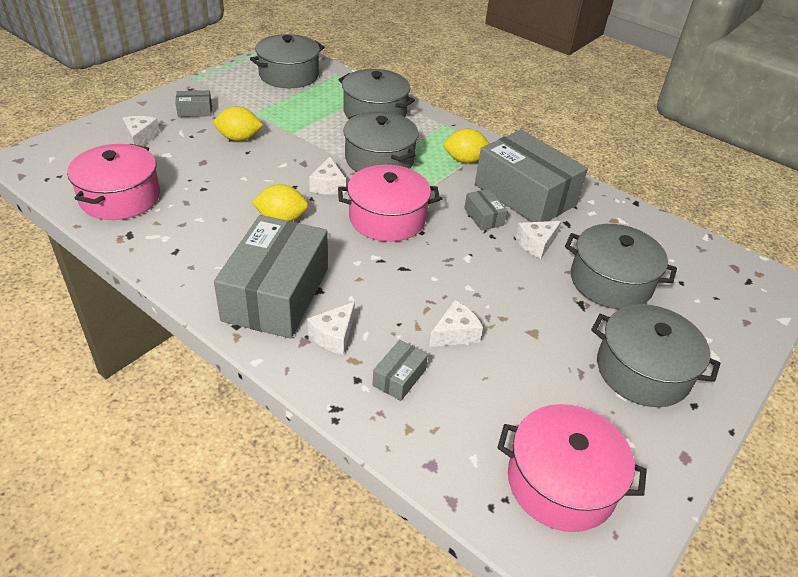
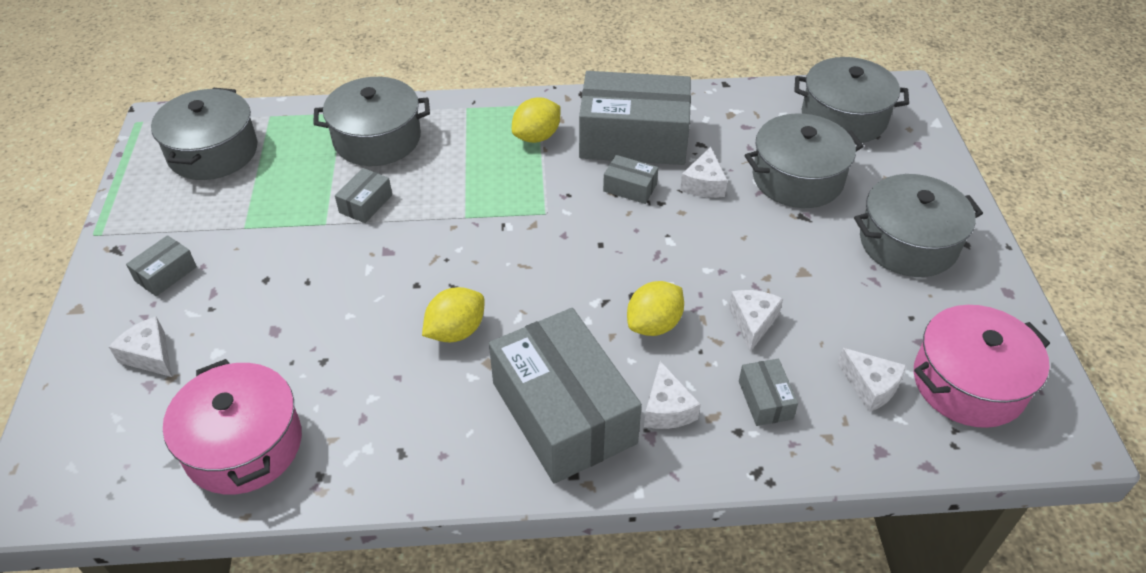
camera: 40 degrees left, 5 degrees up
yellow lemon [213,106,263,141] -> yellow lemon moved to [627,281,684,336]
white cheese [309,157,346,195] -> white cheese moved to [837,348,907,412]
pink pot [338,165,440,242] -> none
grey pot [343,111,419,172] -> grey pot moved to [794,57,909,143]
none -> grey box [335,168,392,223]

